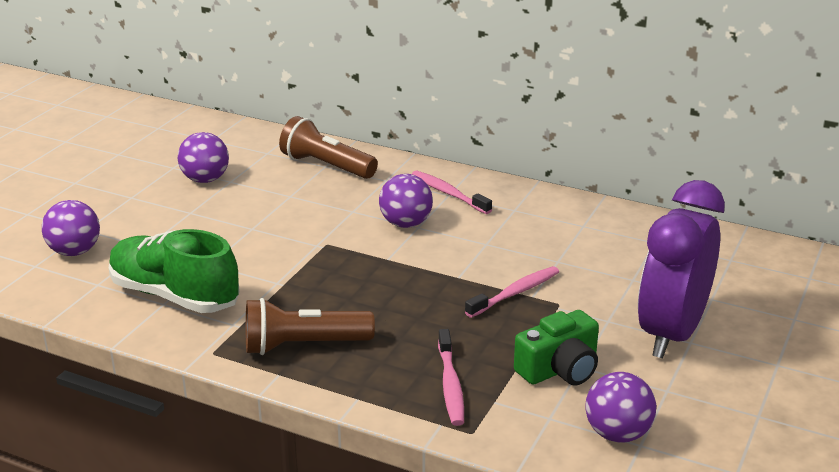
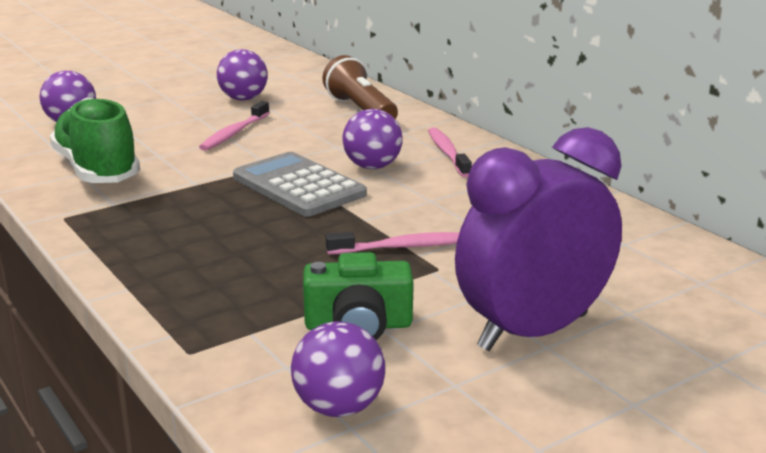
camera: 30 degrees right, 5 degrees down
brown flashlight [246,298,375,355] -> none
pink toothbrush [438,329,464,426] -> pink toothbrush moved to [199,101,269,151]
none -> grey calculator [233,152,367,217]

